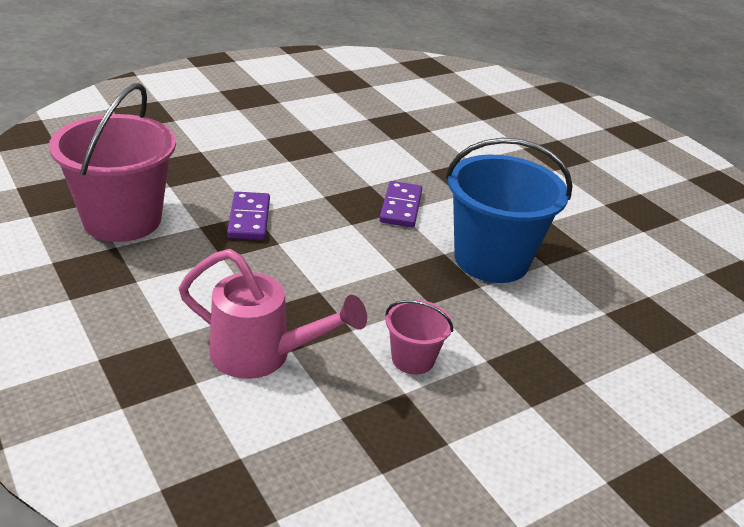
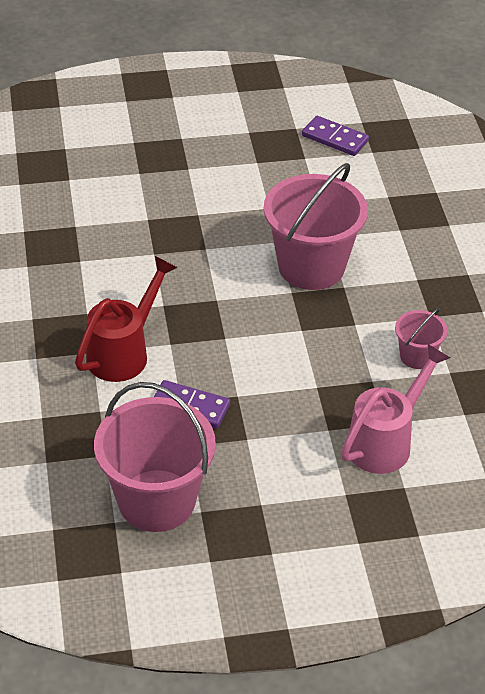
camera: 65 degrees left, 10 degrees up
purple domino [379,181,422,228] -> purple domino moved to [302,116,369,156]
blue bucket [446,138,573,283] -> pink bucket [264,163,368,290]
none -> red watering can [75,256,178,382]

